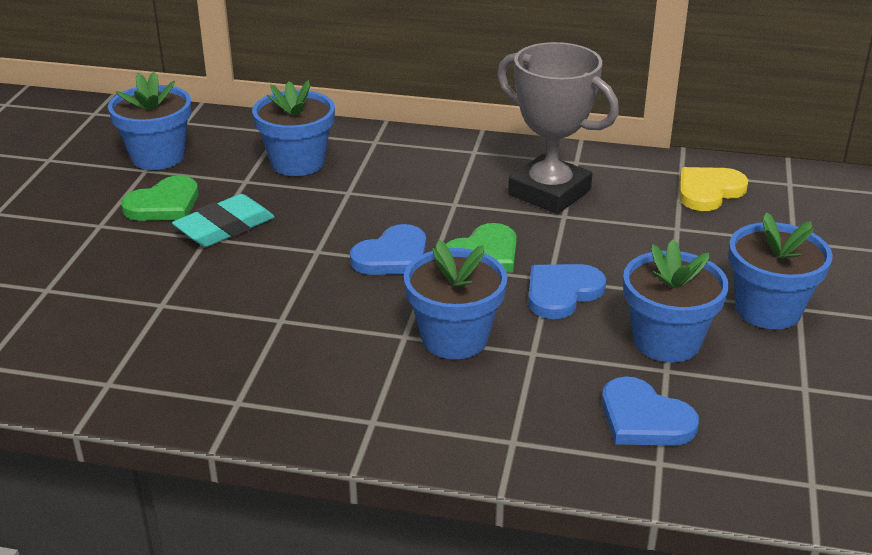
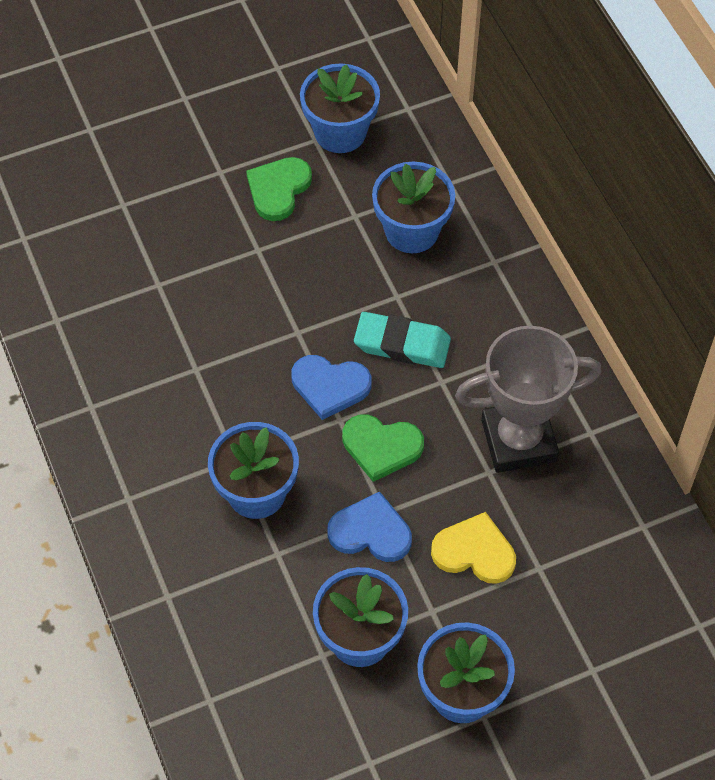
camera: 55 degrees right, 25 degrees up
green heart [121,175,198,221] -> green heart turned 105 degrees clockwise [246,157,312,221]
turquoise eraser [172,194,275,247] -> turquoise eraser moved to [354,312,451,368]
grey trophy [497,42,619,214] -> grey trophy turned 75 degrees clockwise [455,326,602,473]
blue heart [602,376,699,446] -> none
yellow heart [679,167,748,211] -> yellow heart moved to [431,512,516,584]

